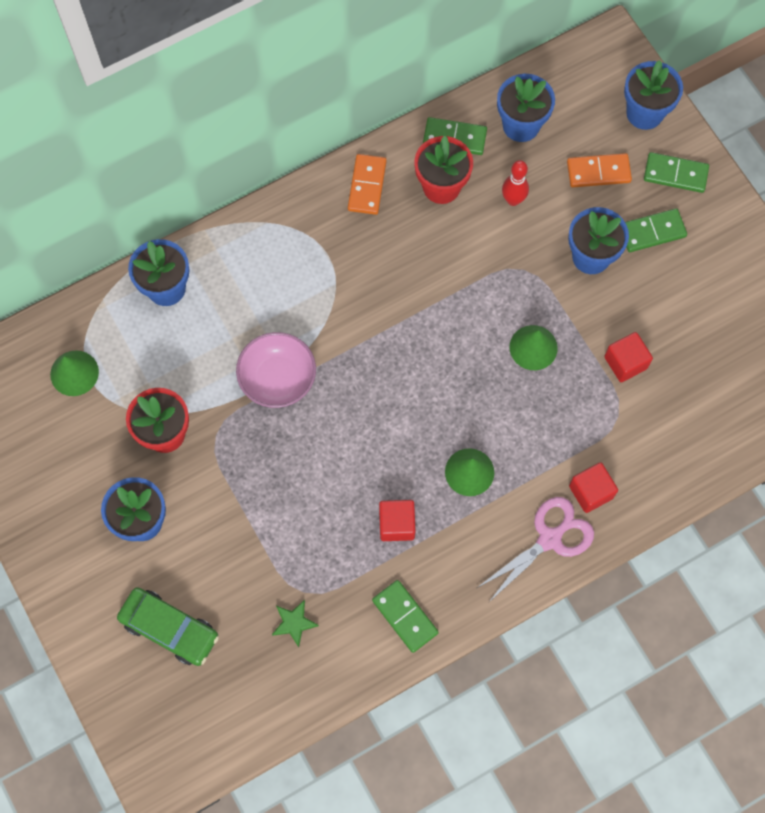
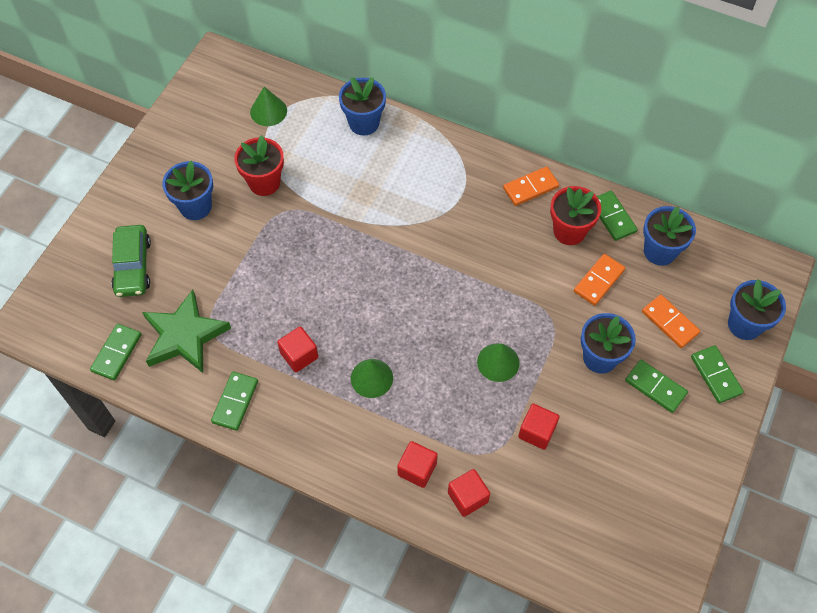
camera: 55 degrees right, 10 degrees down
pink bowl [236,332,316,408] -> none
green star [272,600,319,647] -> green star [142,289,231,373], size x2.29
pink scissors [477,497,594,602] -> none
red bowling pin [502,160,529,206] -> orange domino [574,254,625,306]
none -> green domino [90,324,141,381]
none -> red cube [448,469,490,517]

